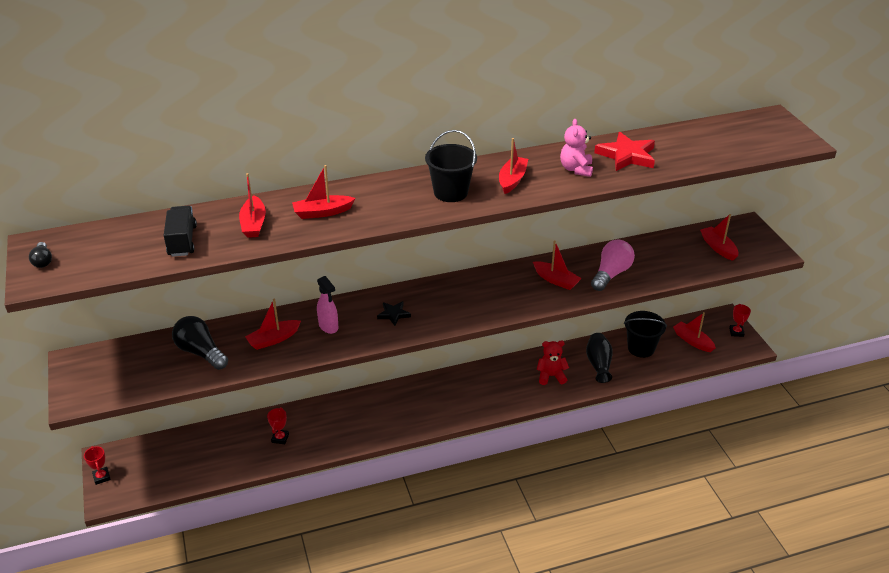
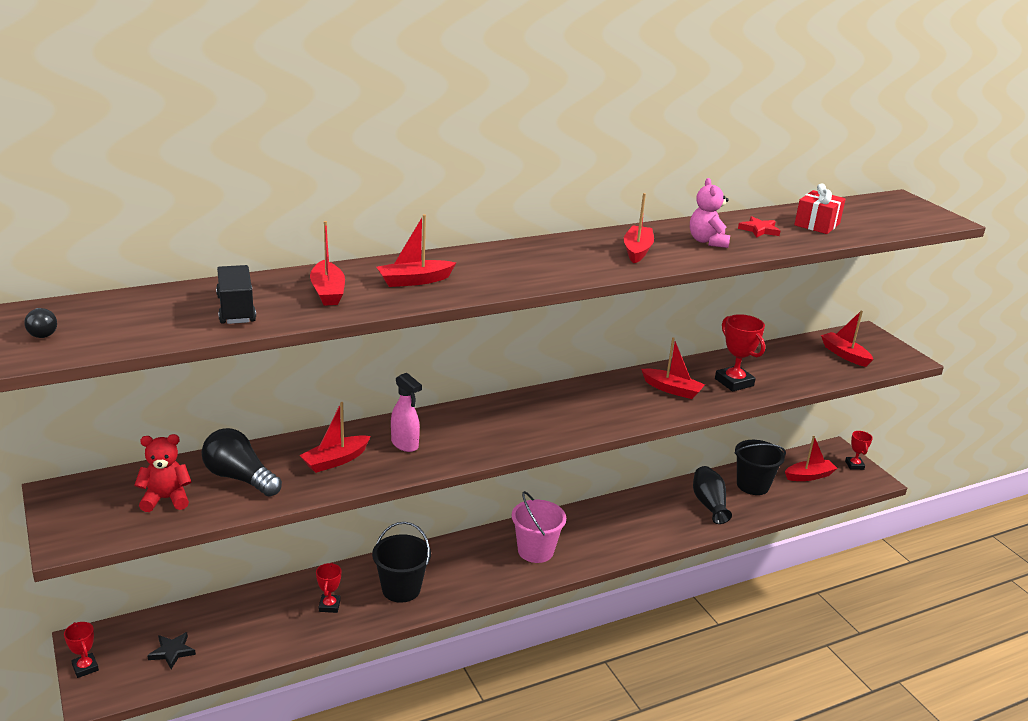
camera: 10 degrees left, 10 degrees down
black star [377,301,411,326] -> black star moved to [147,632,196,669]
black bucket [425,130,477,202] -> black bucket moved to [372,522,431,603]
red teddy bear [536,341,569,385] -> red teddy bear moved to [134,434,191,512]
pink light bulb [591,239,635,291] -> red trophy [715,314,765,392]
red star [594,132,655,171] -> red star [738,216,781,238], size x0.56
red boat [673,312,716,352] -> red boat turned 120 degrees clockwise [785,436,837,481]
none -> pink bucket [512,491,566,563]
none -> red gift [794,184,846,234]

